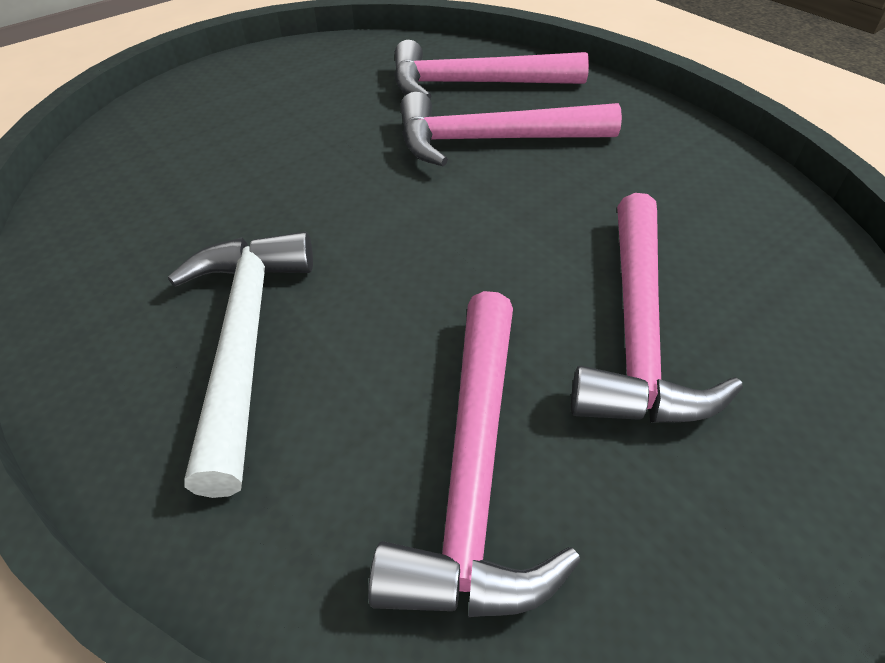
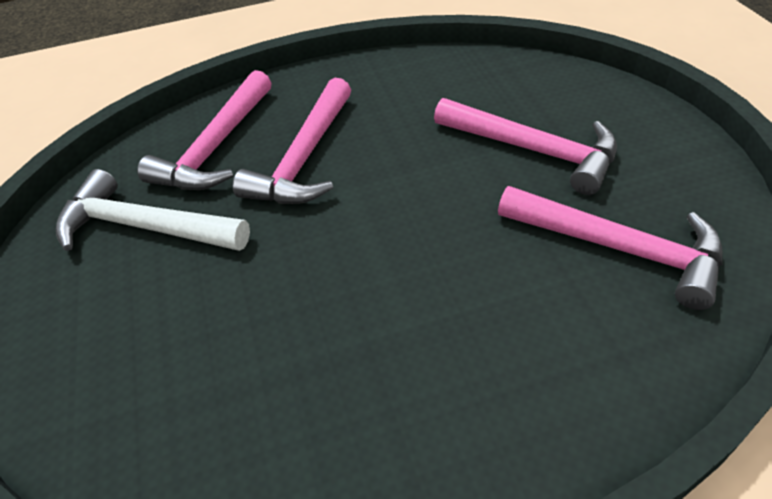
camera: 65 degrees left, 0 degrees up
white hammer [168,232,313,498] -> white hammer moved to [56,169,250,251]

